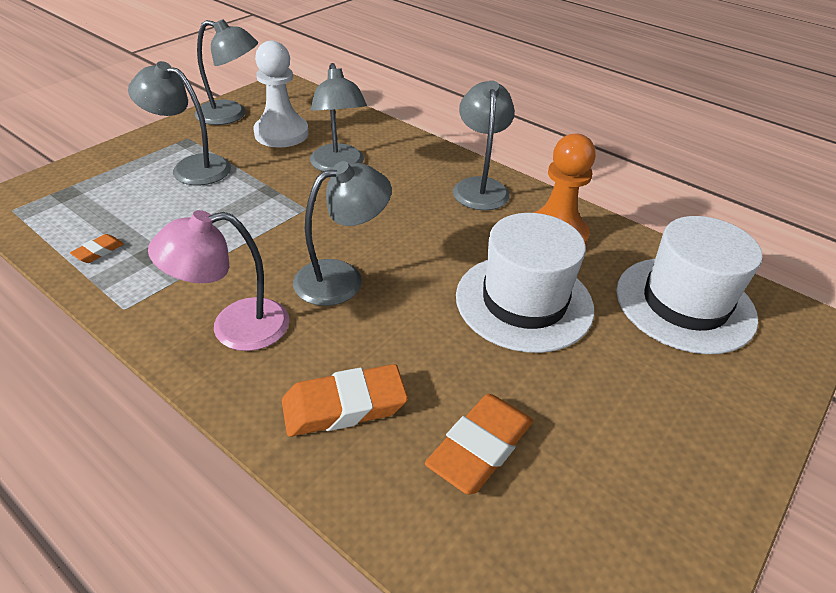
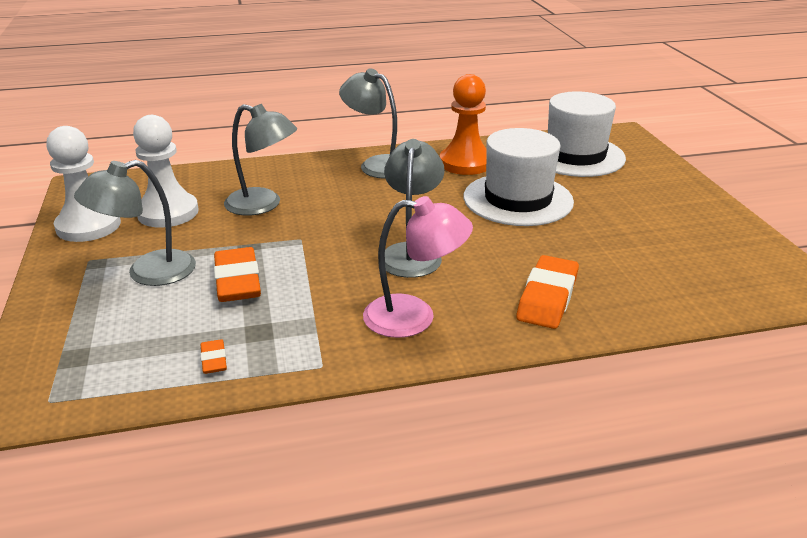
camera: 50 degrees left, 10 degrees down
pink lamp [148,210,289,351] -> pink lamp turned 105 degrees counterclockwise [363,196,473,338]
grey lamp [195,19,258,125] -> white pawn [46,126,121,242]
orange eraser [425,394,533,495] -> orange eraser moved to [214,247,261,302]

